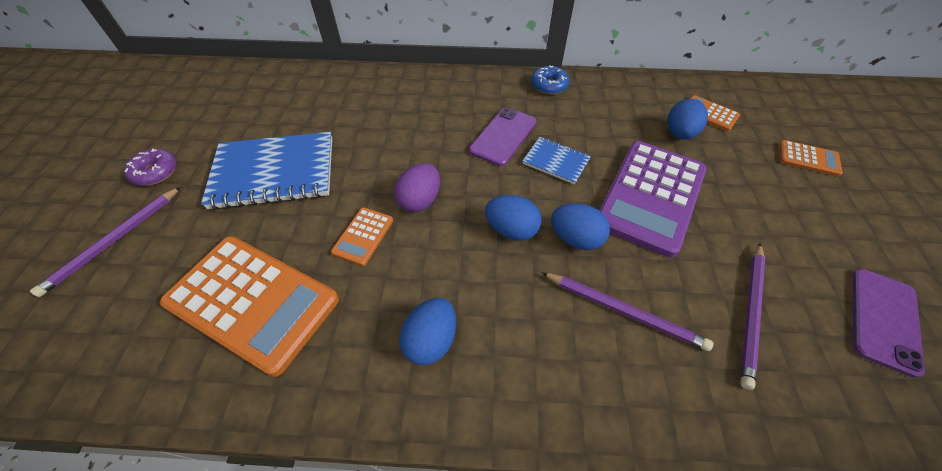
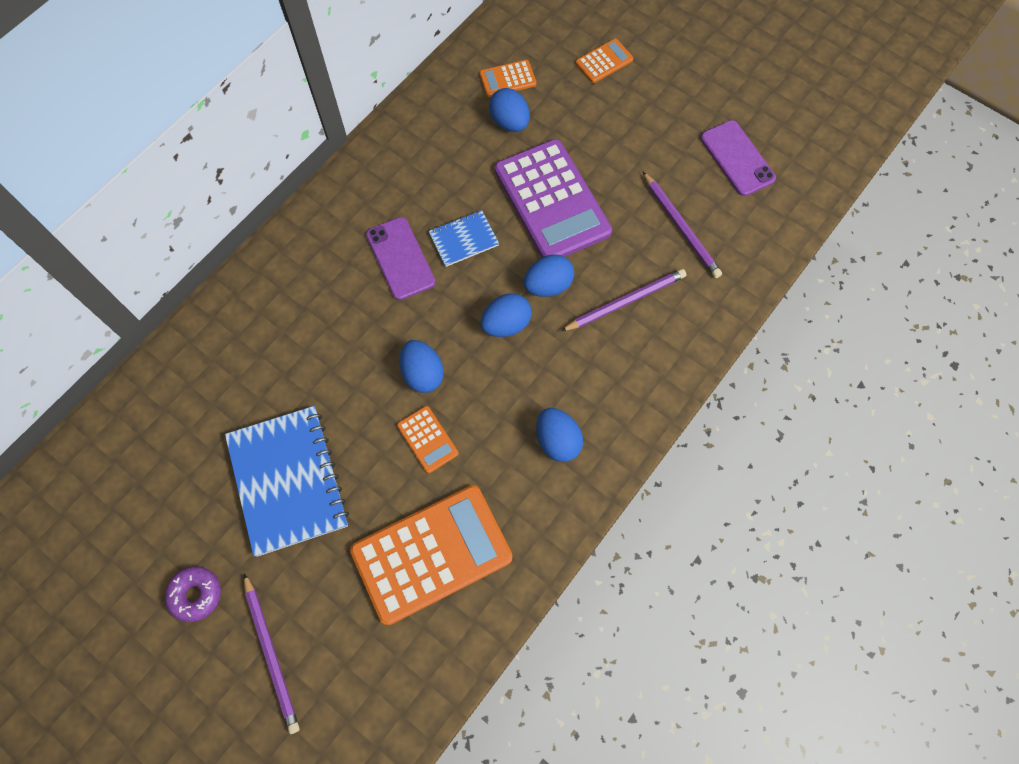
camera: 55 degrees left, 15 degrees up
blue notebook [201,132,332,210] -> blue notebook turned 45 degrees counterclockwise [225,406,349,557]
purple egg [394,163,440,212] -> blue egg [399,340,444,393]
blue donut [531,65,570,95] -> none

